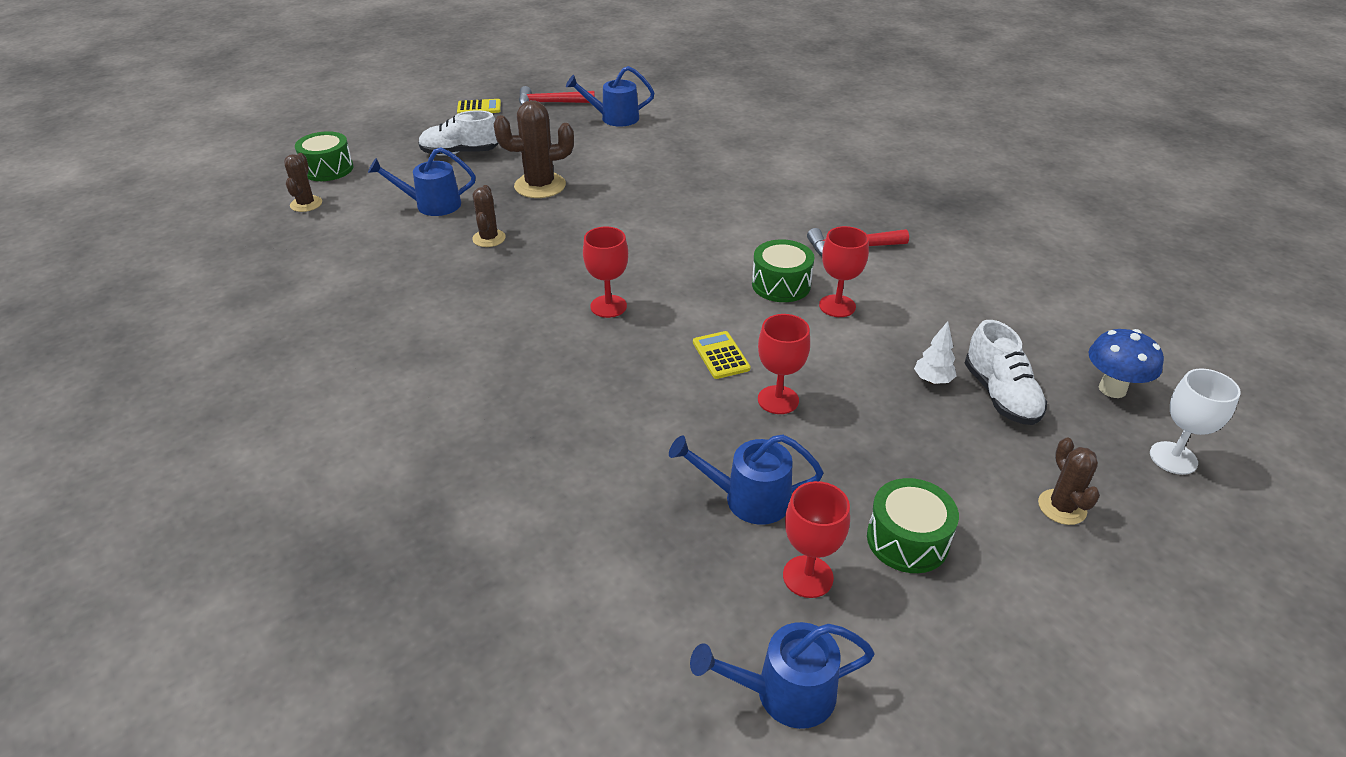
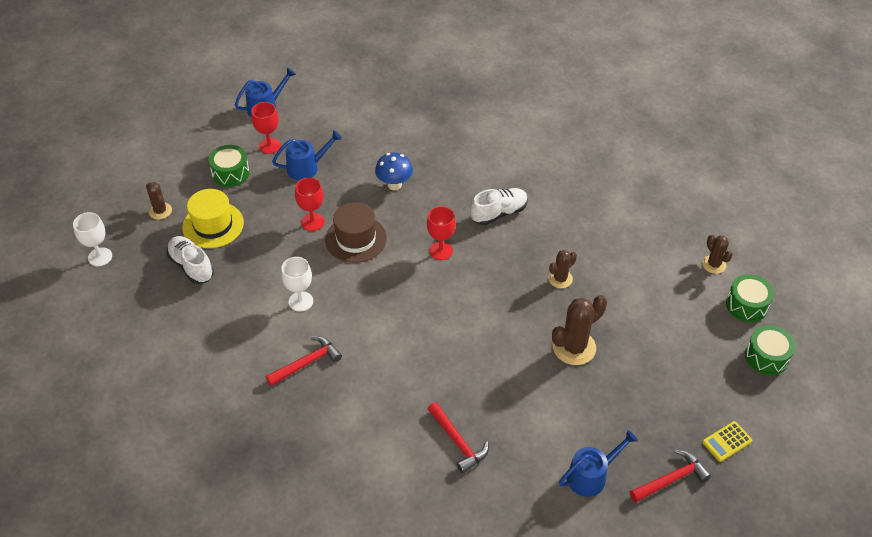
camera: 155 degrees right, 10 degrees up
blue watering can [368,147,476,216] -> none
white shoe [418,110,499,156] -> white shoe moved to [470,188,528,225]
brown cactus [472,185,506,247] -> brown cactus turned 75 degrees clockwise [548,250,577,288]
yellow calculator [693,331,751,379] -> brown hat [325,202,387,263]
green drum [752,240,815,302] -> green drum moved to [745,325,795,375]
red goblet [819,226,869,317] -> white goblet [281,257,313,312]
white tree [914,321,957,384] -> none
blue mushroom [1089,329,1164,398] -> blue mushroom moved to [375,153,413,190]
none -> yellow hat [182,189,244,248]
none -> red hammer [428,402,489,474]

